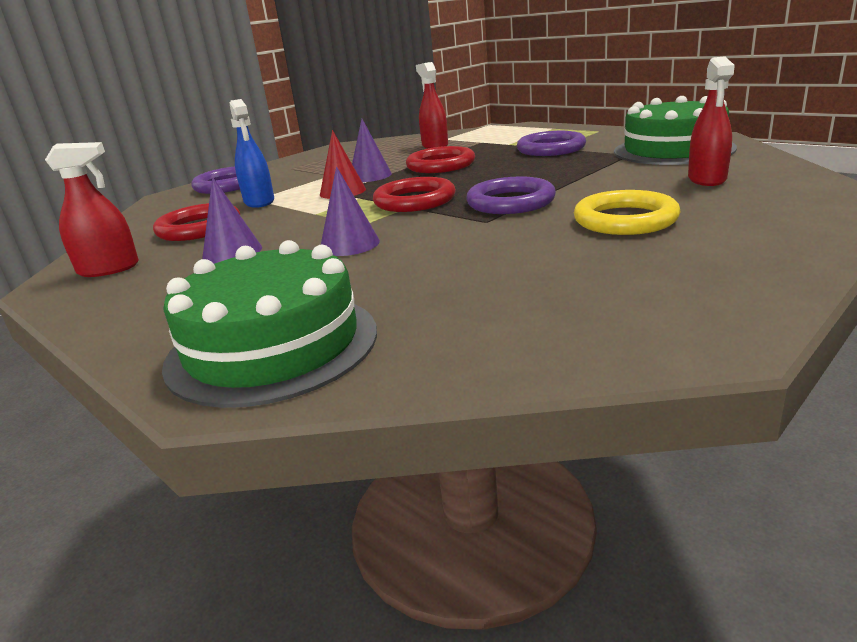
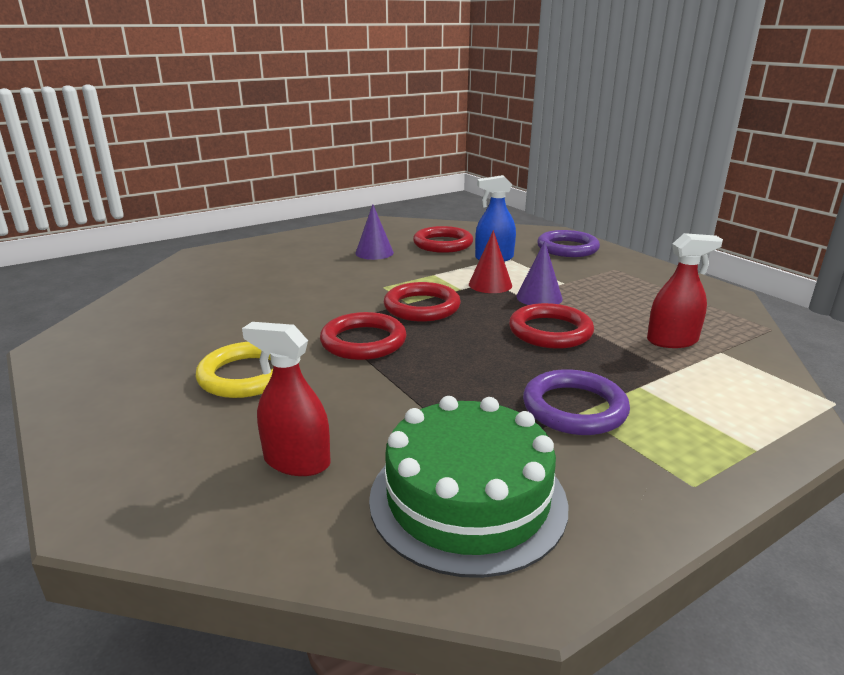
camera: 100 degrees right, 0 degrees up
red spray bottle [45,142,139,277] -> none
green cake [162,240,377,408] -> none
purple cone [321,167,380,256] -> none
purple ring [466,177,556,214] -> red ring [320,312,407,360]

